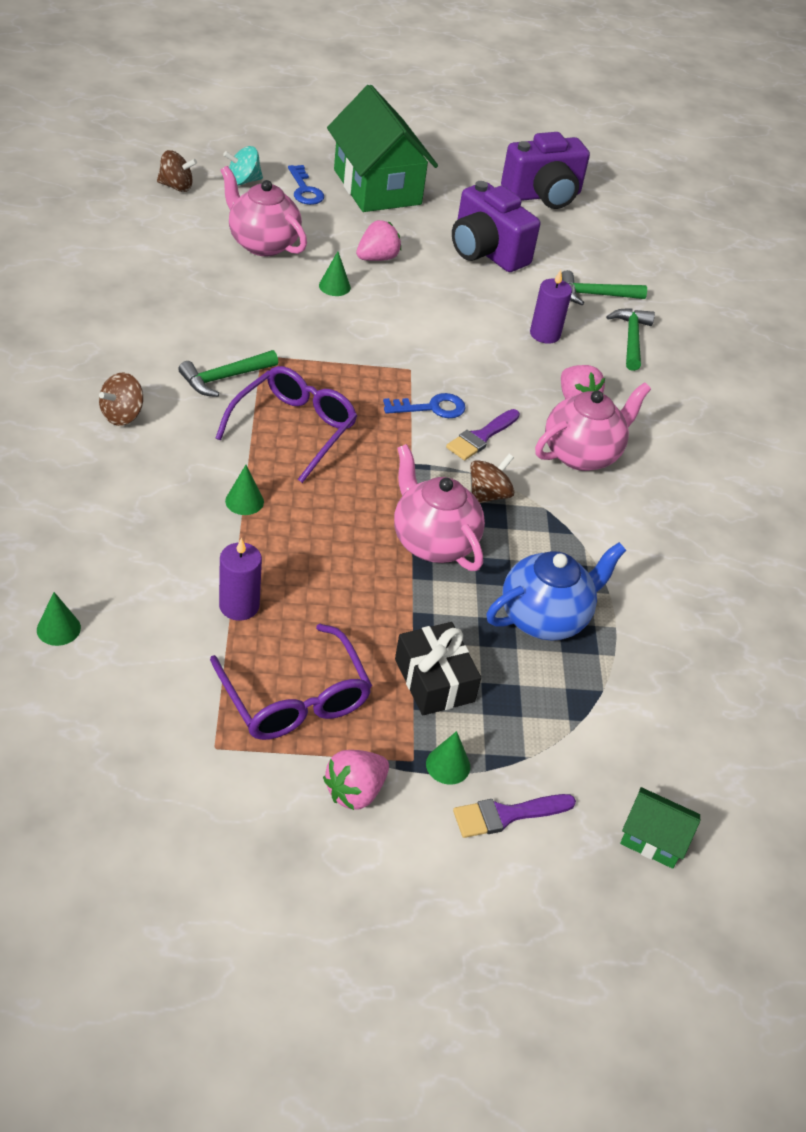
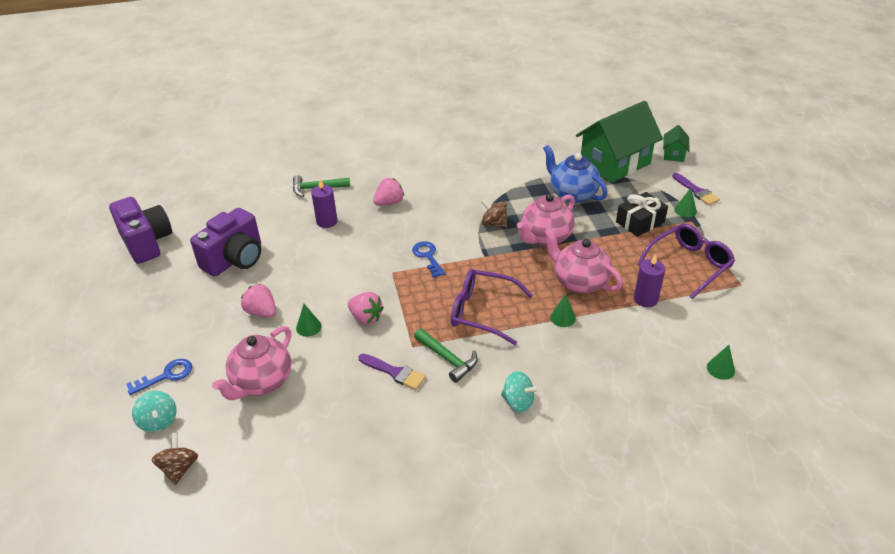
camera: 95 degrees left, 5 degrees down
brown spinning top [99,372,143,426] -> turquoise spinning top [501,371,539,412]
pink strawberry [323,750,389,810] -> pink strawberry moved to [348,292,384,325]
green house [327,85,438,212] -> green house moved to [576,101,663,183]
purple brush [446,409,520,460] -> purple brush moved to [358,354,426,390]
pink teapot [535,382,651,471] -> pink teapot moved to [544,228,623,294]
green hammer [562,270,647,305] -> none

